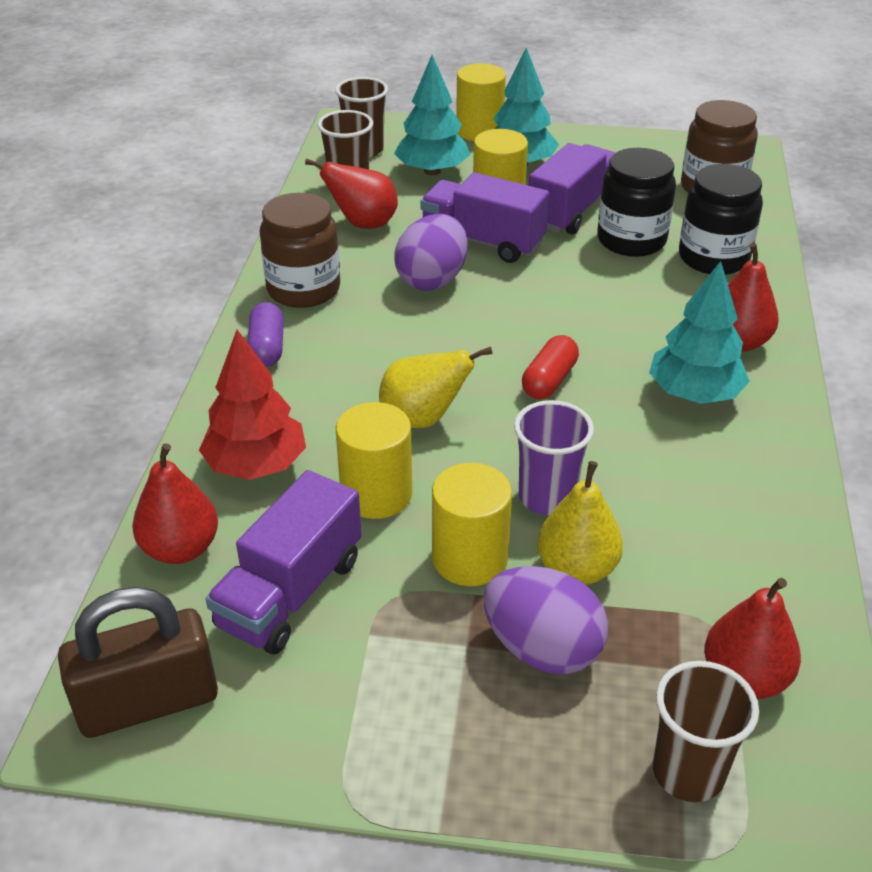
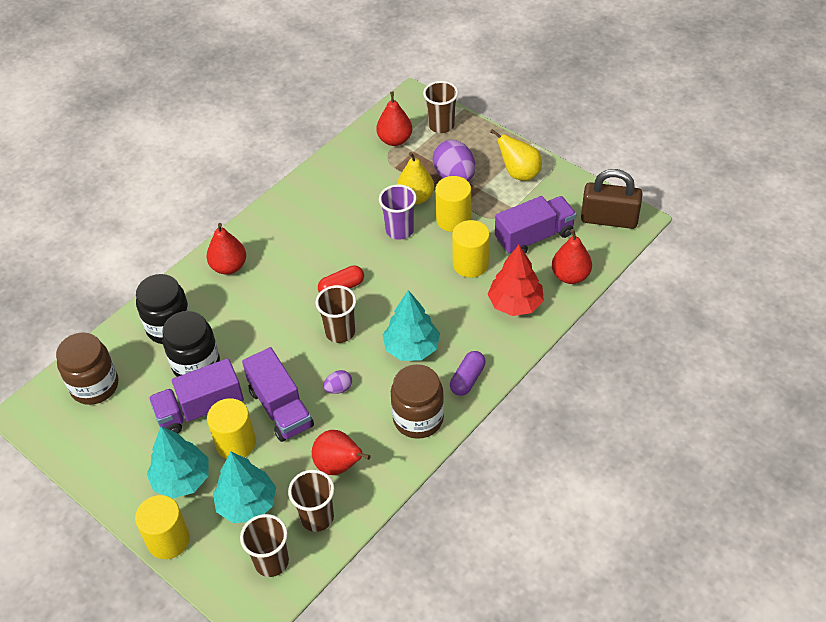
camera: 145 degrees left, 10 degrees up
yellow pear [379,347,493,428] -> yellow pear moved to [490,129,542,181]
purple egg [395,214,468,291] -> purple egg [323,370,352,394], size x0.49
turquoise tree [649,261,750,404] -> turquoise tree moved to [383,290,440,361]
none -> brown cup [315,285,356,343]

